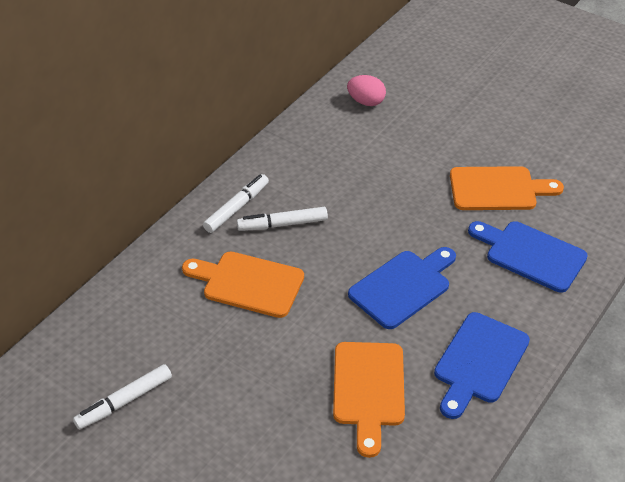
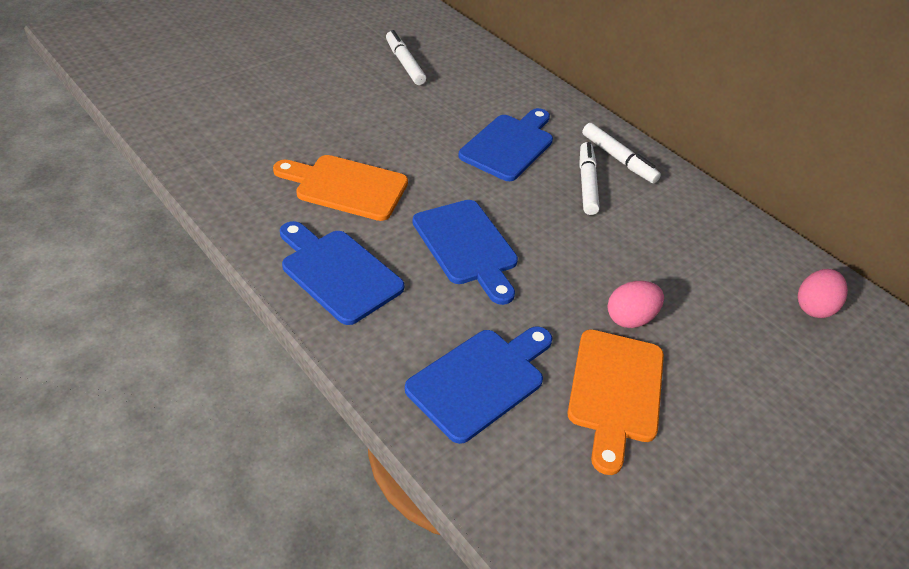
camera: 100 degrees right, 0 degrees up
orange cutting board [182,252,304,318] -> blue cutting board [459,108,553,181]
none -> pink egg [607,281,664,328]

